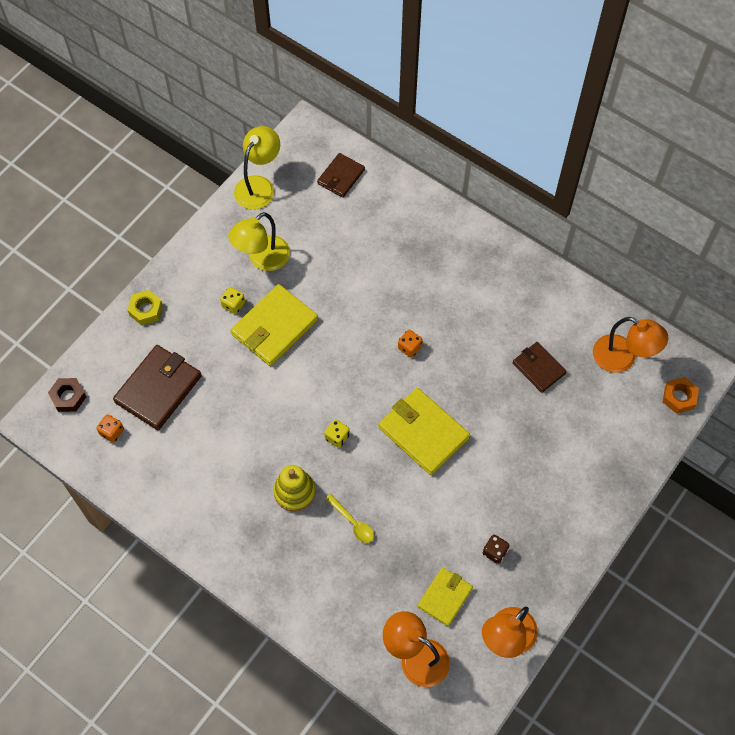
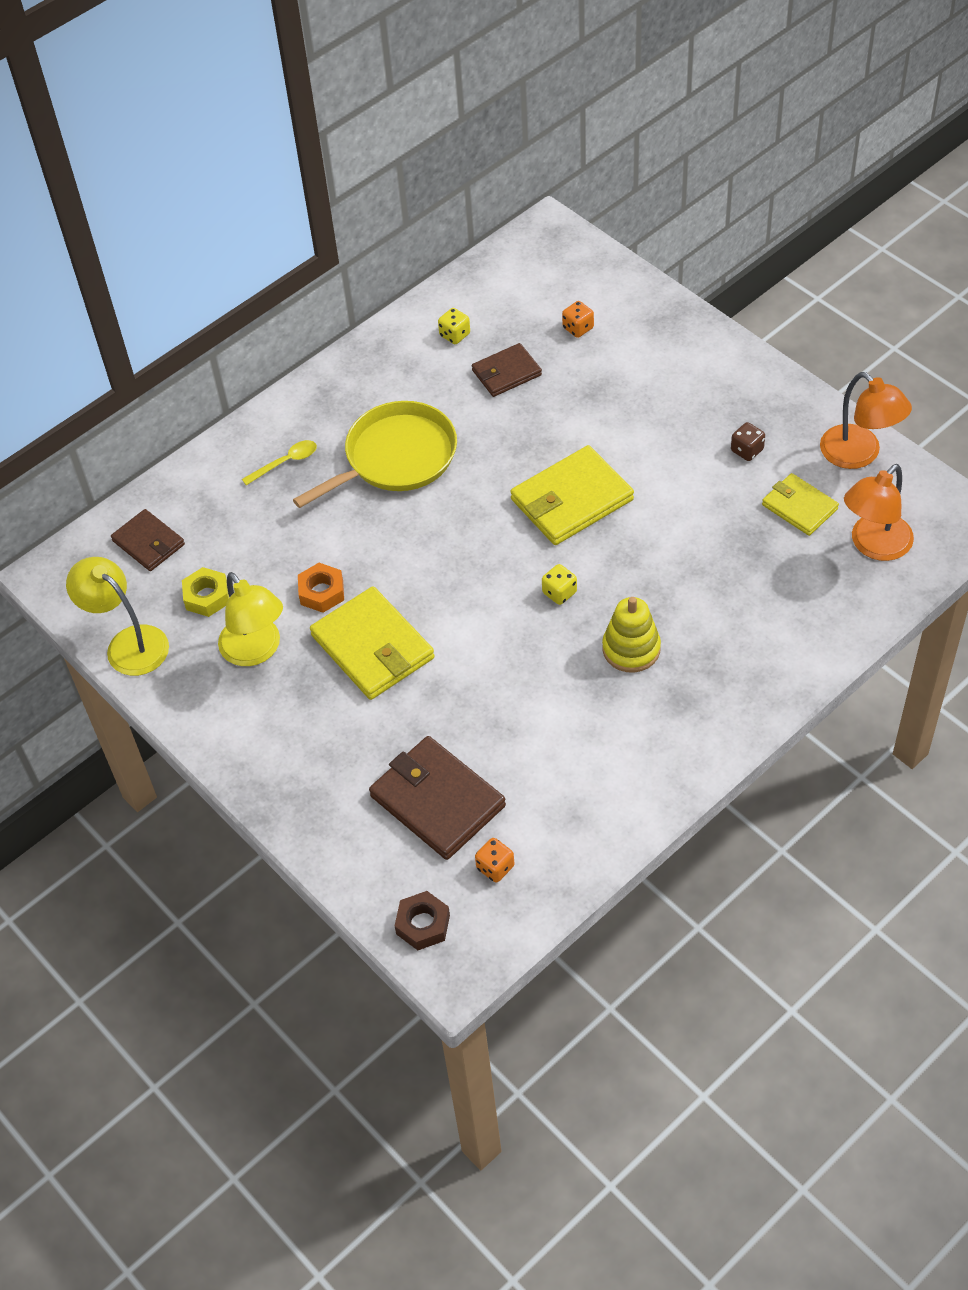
camera: 75 degrees left, 10 degrees down
yellow nut [127,290,163,325] -> yellow nut moved to [182,567,229,617]
yellow dice [220,287,245,314] -> yellow dice moved to [438,308,470,344]
yellow spoon [325,494,374,543] -> yellow spoon moved to [242,440,317,485]
orange dice [398,330,423,357] -> orange dice moved to [562,301,594,338]
orange lamp [593,317,668,373] -> none
orange nut [663,377,699,414] -> orange nut moved to [298,563,344,613]
none -> yellow pan [293,401,457,508]

